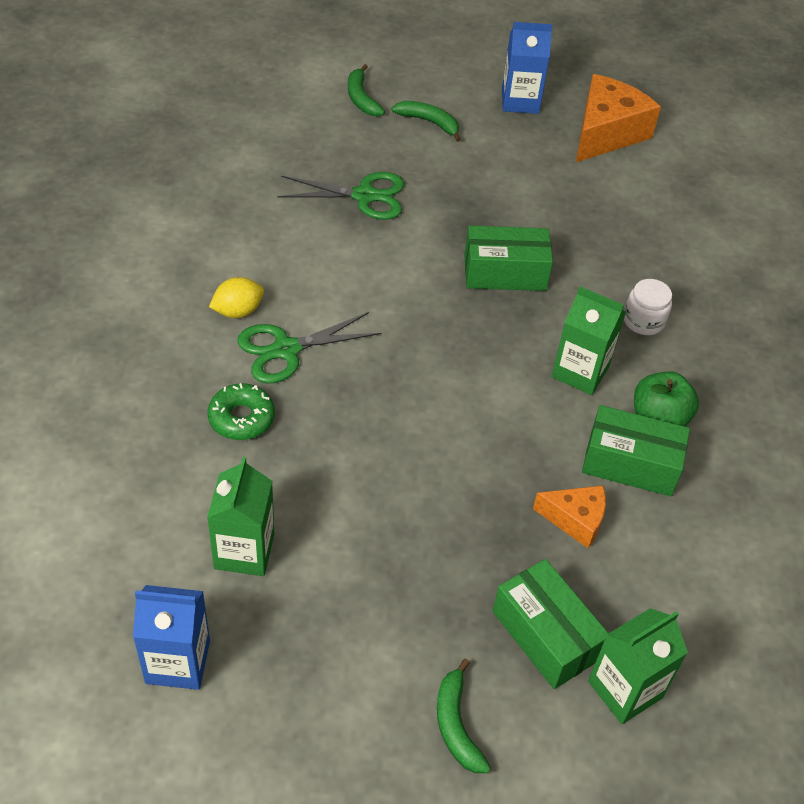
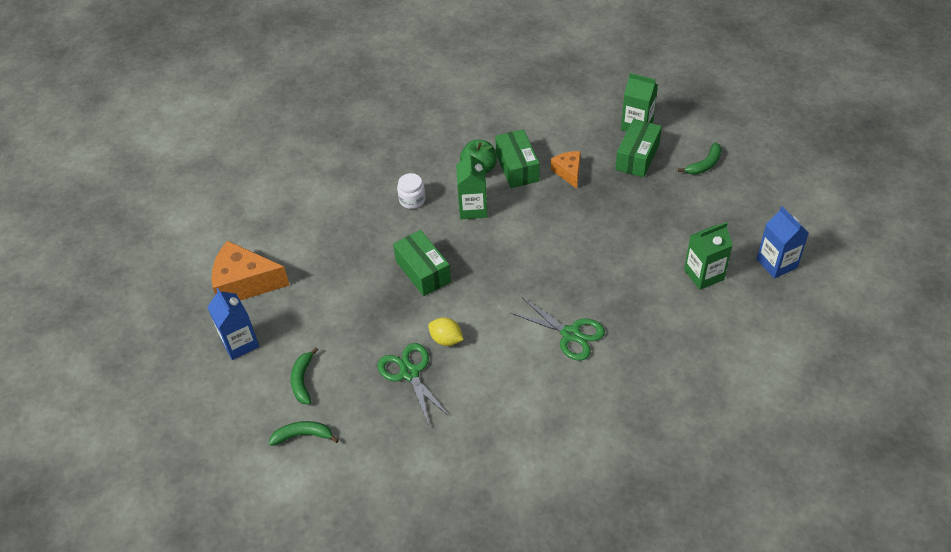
camera: 115 degrees left, 0 degrees up
green donut [208,383,275,440] -> none
yellow lemon [209,277,264,318] -> yellow lemon moved to [428,317,464,346]
green banana [348,64,385,116] -> green banana turned 135 degrees counterclockwise [269,421,339,446]

